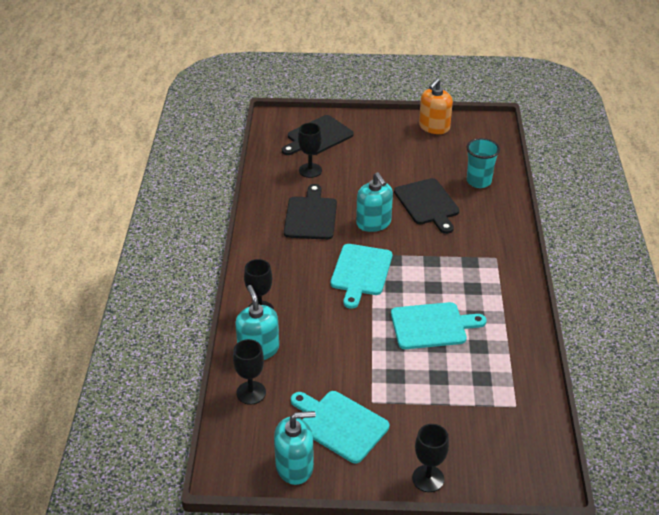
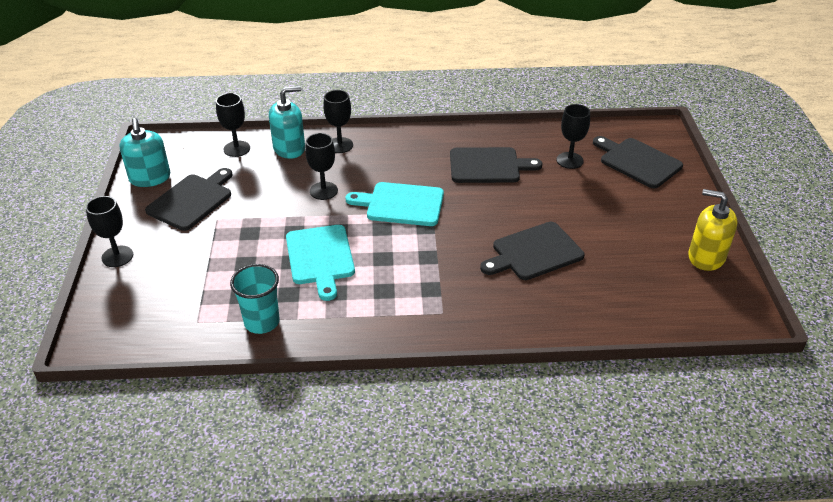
camera: 85 degrees right, 0 degrees up
turquoise cutting board [291,391,389,463] -> black cutting board [145,168,233,231]
turquoise soap dispenser [356,172,393,232] -> none
orange soap dispenser [419,78,453,134] -> yellow soap dispenser [688,189,738,271]
turquoise cup [466,138,500,188] -> turquoise cup moved to [230,264,280,334]
none -> black goblet [305,133,338,200]

